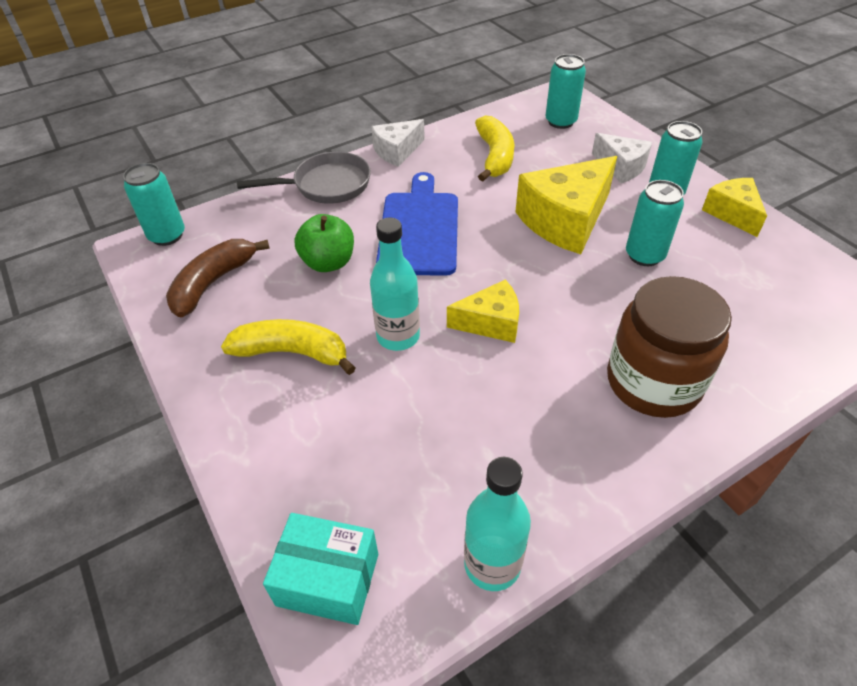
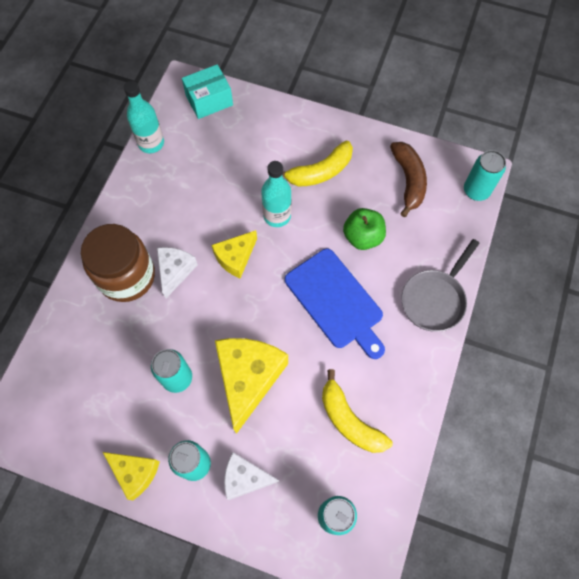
camera: 140 degrees right, 20 degrees up
white cheese [371,119,425,167] -> white cheese moved to [157,247,198,298]

